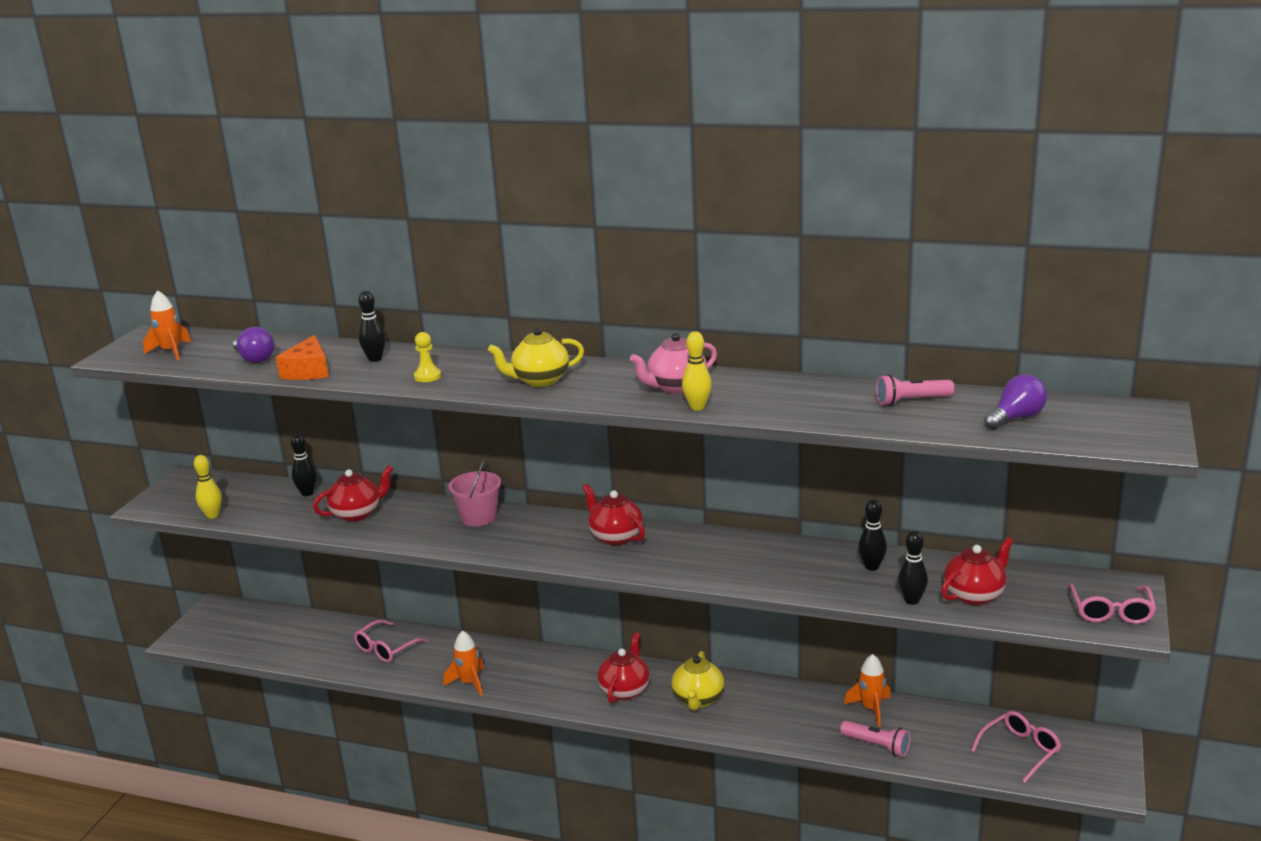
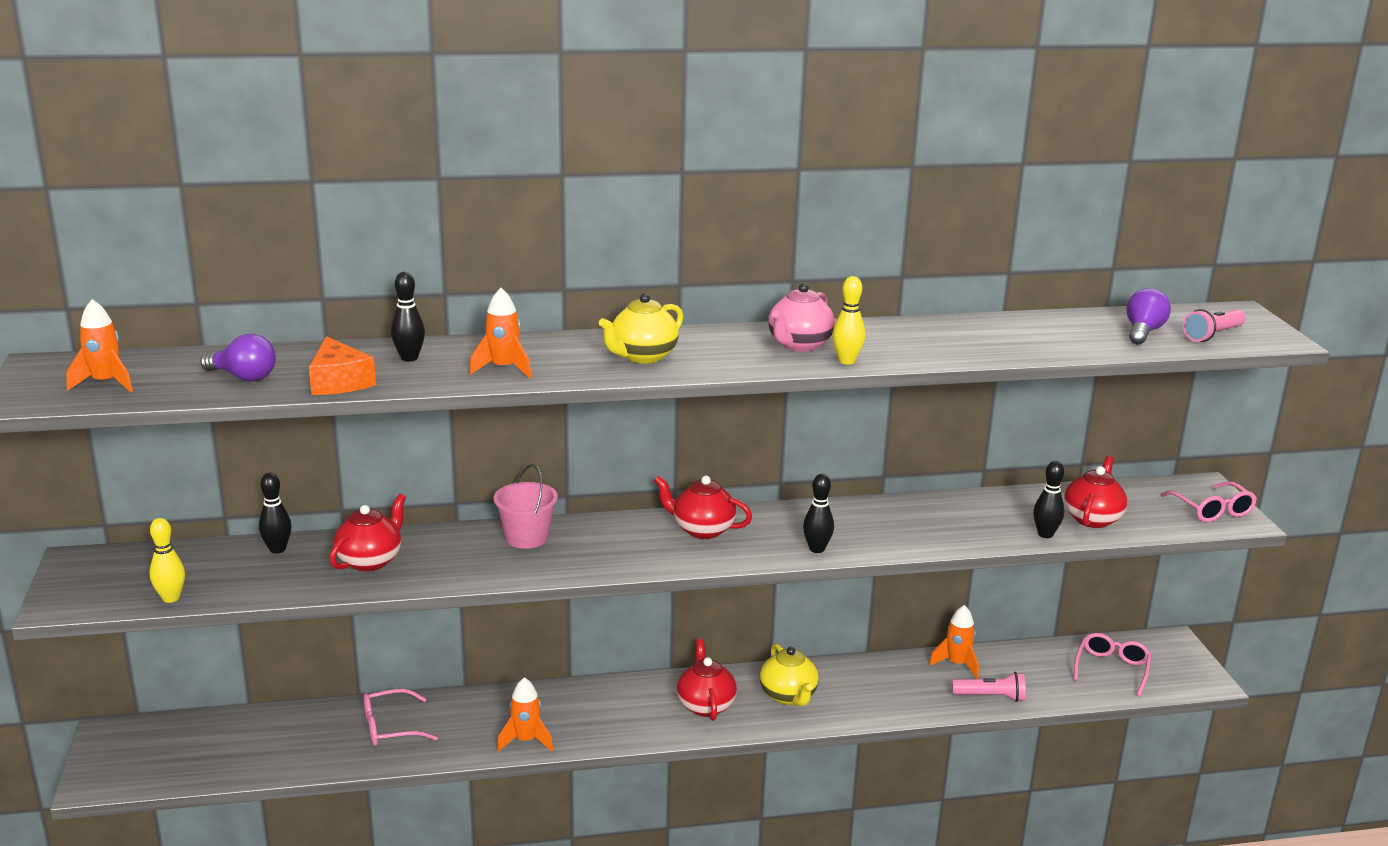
camera: 30 degrees left, 0 degrees up
pink glasses [354,620,429,663] -> pink glasses turned 60 degrees clockwise [364,688,438,746]
yellow pawn [414,332,441,382] -> orange rocket [469,288,532,378]
black bowling pin [858,499,887,571] -> black bowling pin moved to [803,474,834,553]
pink flashlight [876,374,954,406] -> pink flashlight moved to [1183,309,1246,342]

